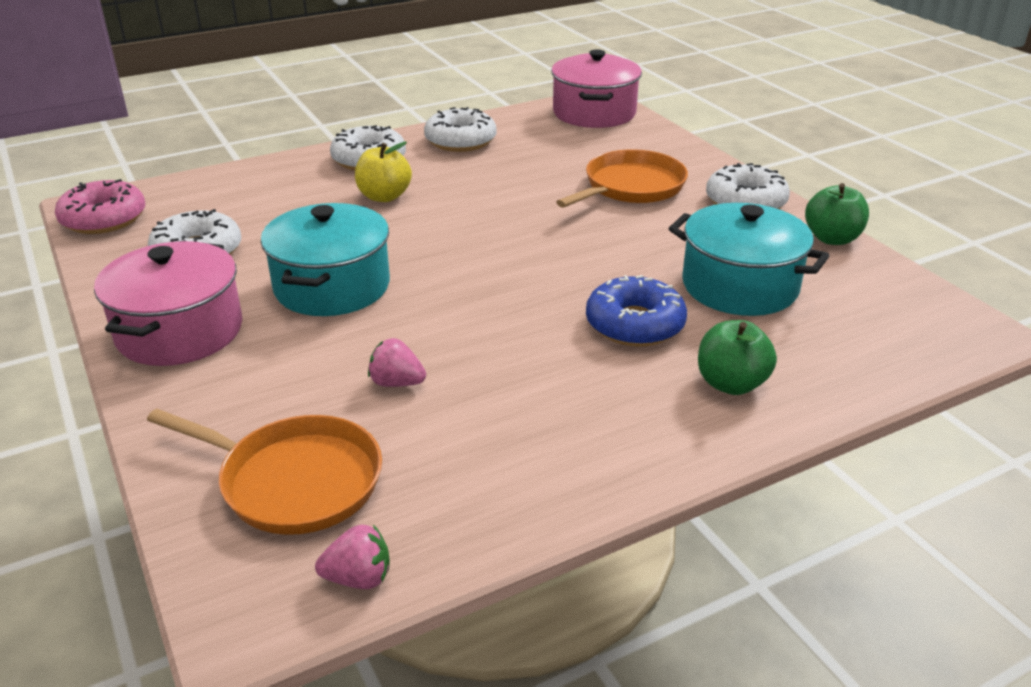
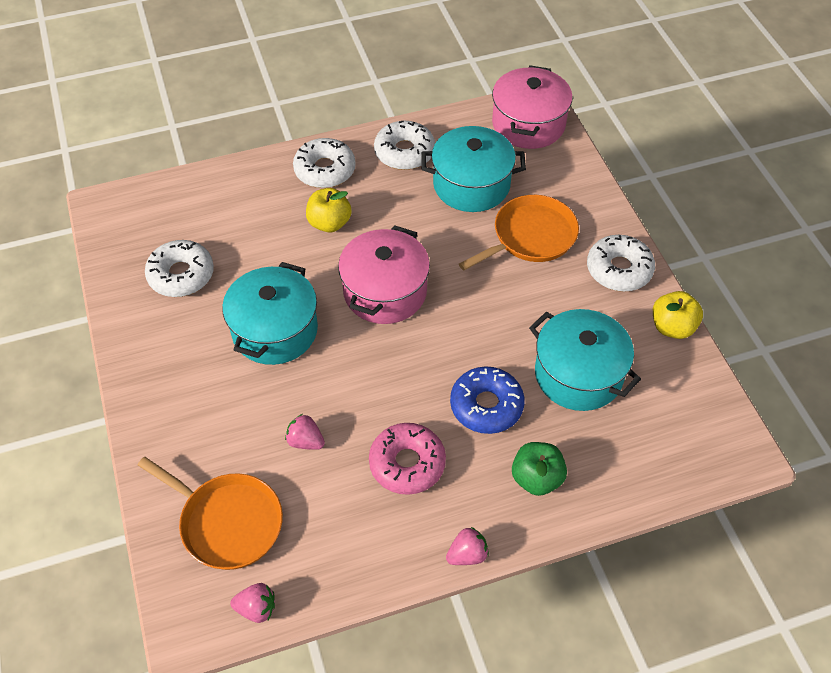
camera: 10 degrees right, 20 degrees up
pink donut [55,179,145,234] -> pink donut moved to [369,423,446,495]
pink pot [94,241,242,366] -> pink pot moved to [338,225,430,324]
green apple [805,183,869,245] -> yellow apple [653,291,703,339]
none -> turquoise pot [421,126,526,212]
none -> pink strawberry [446,527,489,565]

